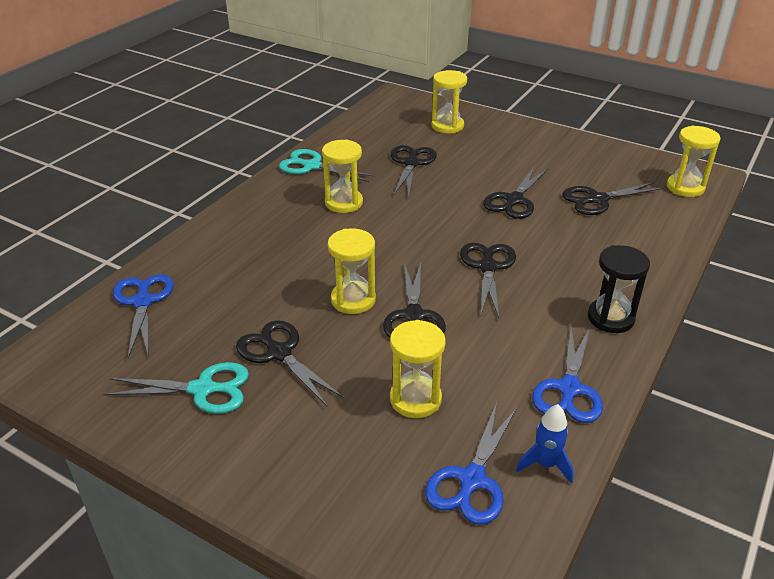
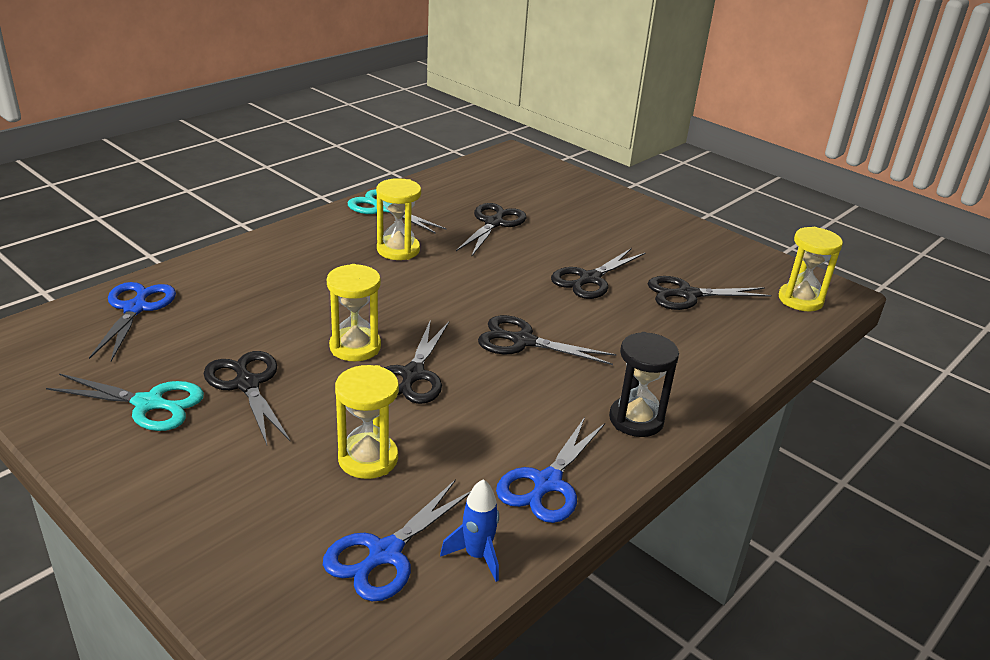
camera: 10 degrees right, 5 degrees down
yellow hourglass [432,70,467,133] -> none
black scissors [460,243,516,318] -> black scissors turned 90 degrees counterclockwise [478,315,616,365]

